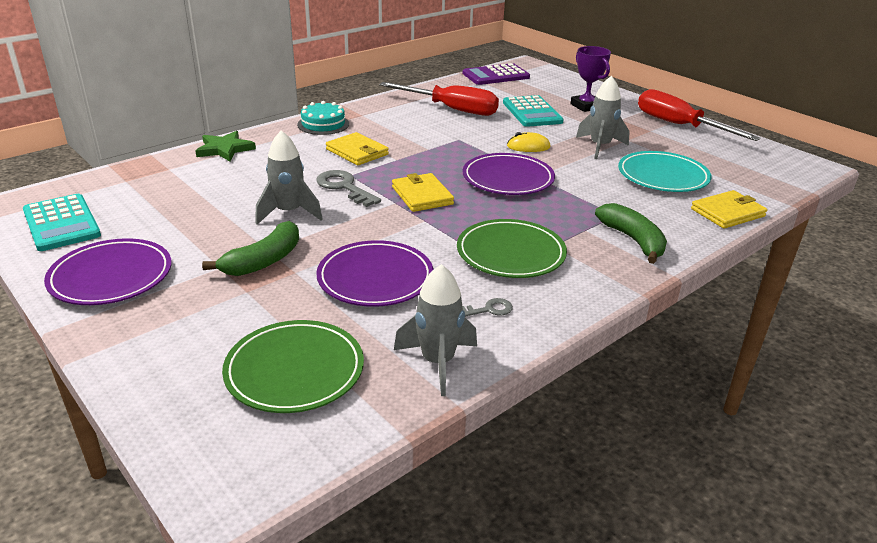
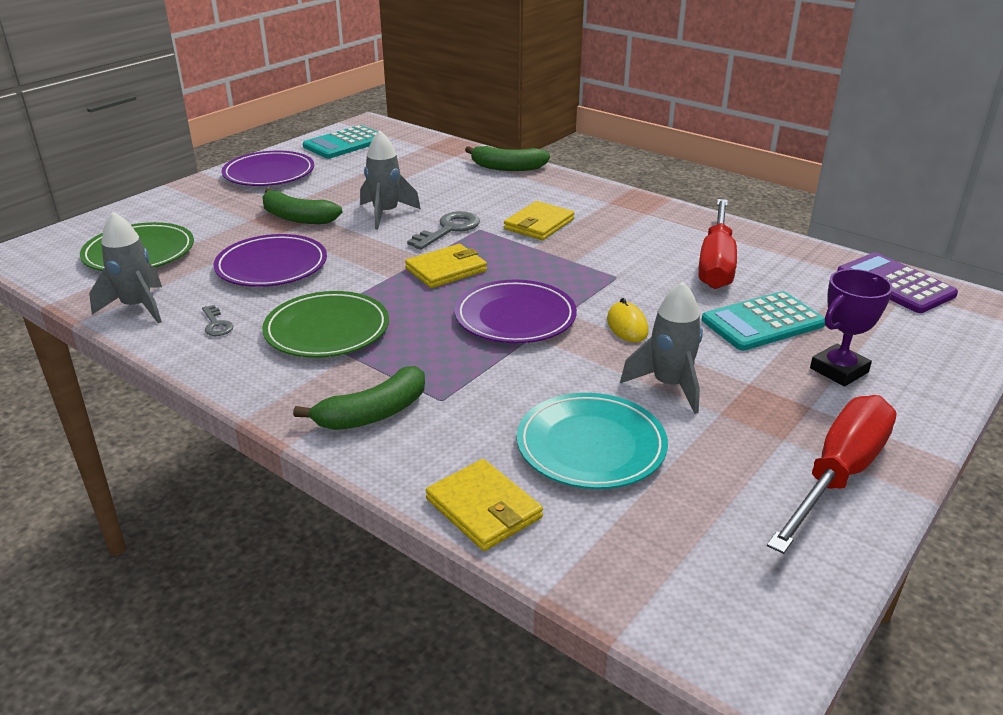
camera: 80 degrees right, 0 degrees up
green star [195,131,256,162] -> green banana [465,146,550,171]
turquoise cake [297,101,349,135] -> none

